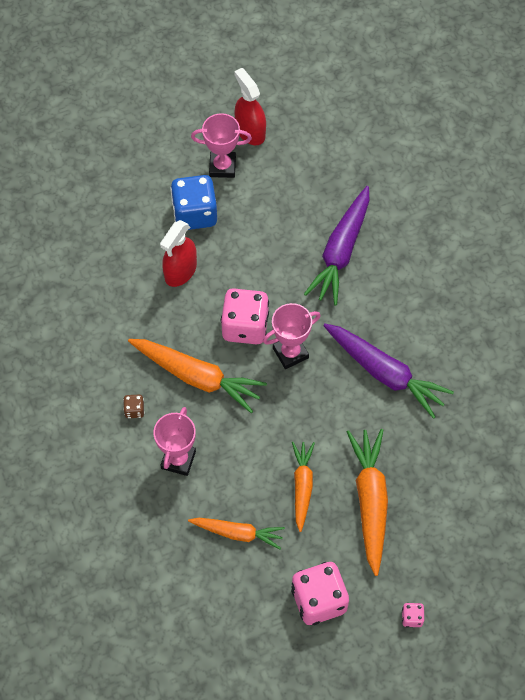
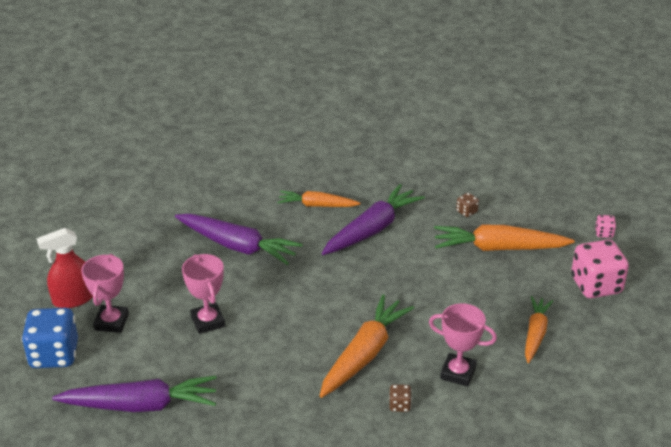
camera: 85 degrees left, 25 degrees down
red spray bottle [160,220,197,287] -> none
blue dice [170,175,217,230] -> blue dice moved to [21,308,78,368]
pink dice [221,288,269,344] -> none
pink trophy [263,303,321,369] -> pink trophy moved to [182,254,225,334]
orange carrot [292,442,315,532] -> orange carrot moved to [277,191,361,207]
none -> purple carrot [52,376,216,412]
none -> brown dice [456,193,479,217]

